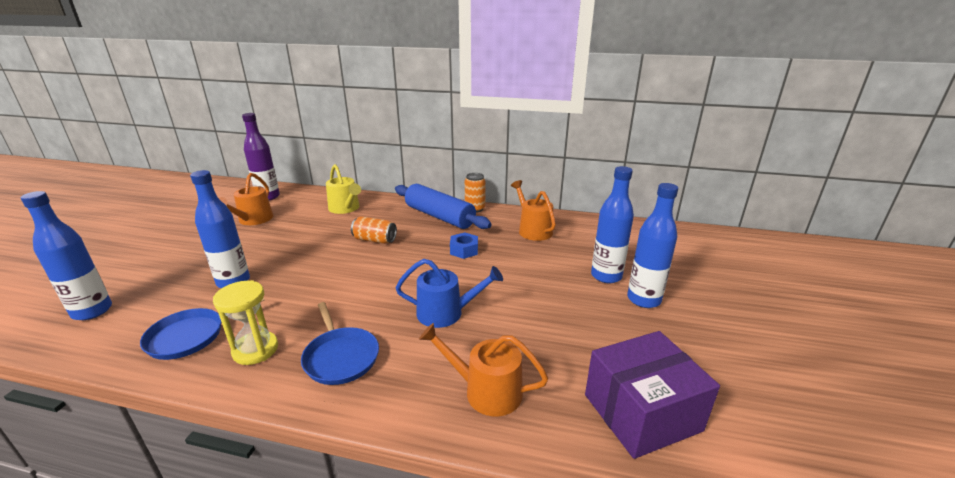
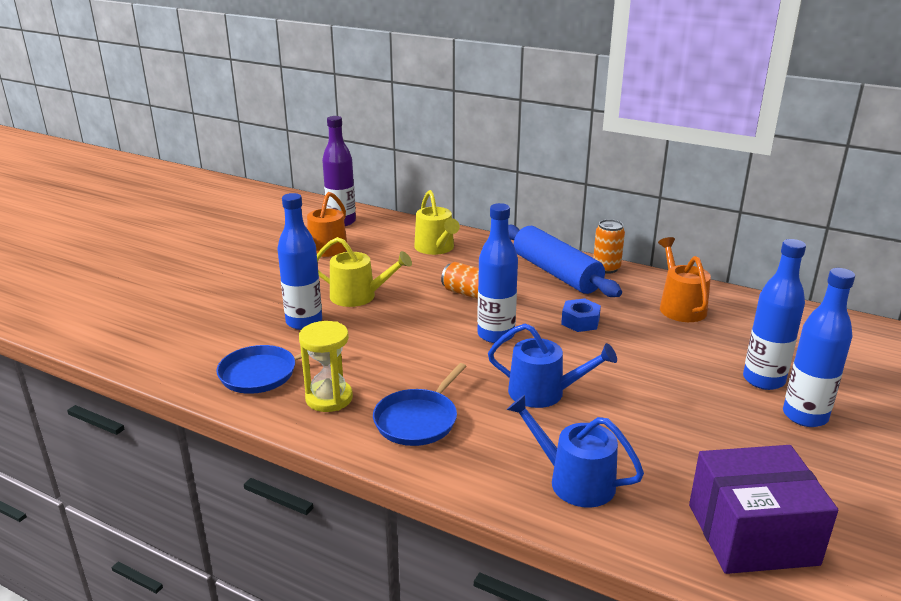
camera: 15 degrees right, 0 degrees up
blue bottle [21,191,112,320] -> blue bottle moved to [477,203,518,343]
blue pan [301,302,379,385] -> blue pan turned 45 degrees clockwise [373,363,467,446]
orange watering can [419,323,548,416] -> blue watering can [507,395,644,508]
none -> yellow watering can [317,237,412,307]

